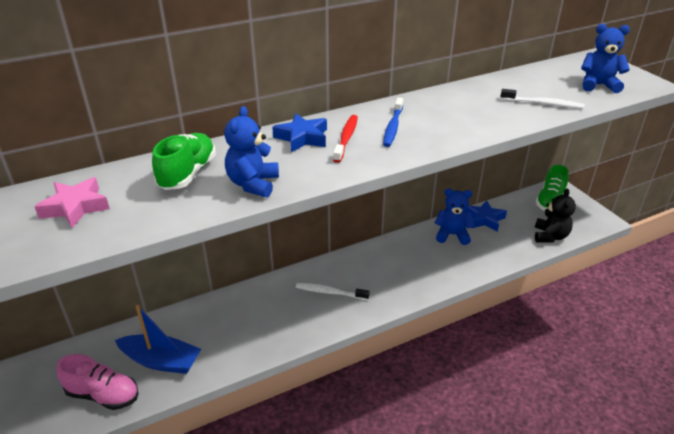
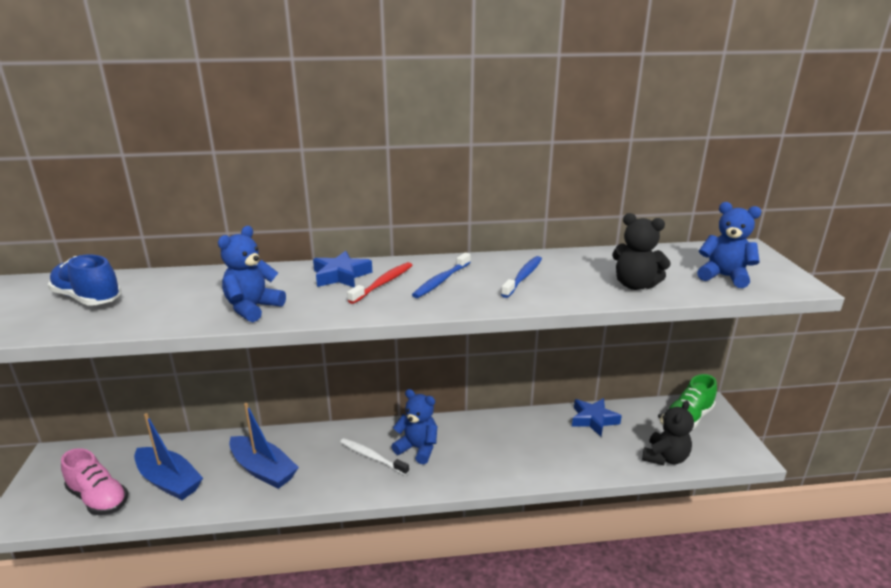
camera: 20 degrees right, 10 degrees down
pink star [34,177,110,228] -> blue shoe [48,255,121,306]
green shoe [152,133,216,190] -> none
blue teddy bear [435,188,475,245] -> blue teddy bear moved to [391,389,437,464]
white toothbrush [501,89,584,109] -> black teddy bear [612,213,671,290]
none -> blue boat [229,403,299,489]
none -> blue toothbrush [501,256,542,298]

